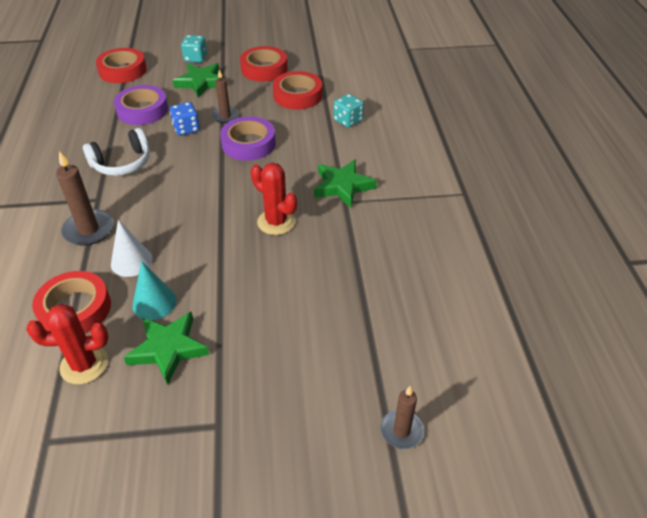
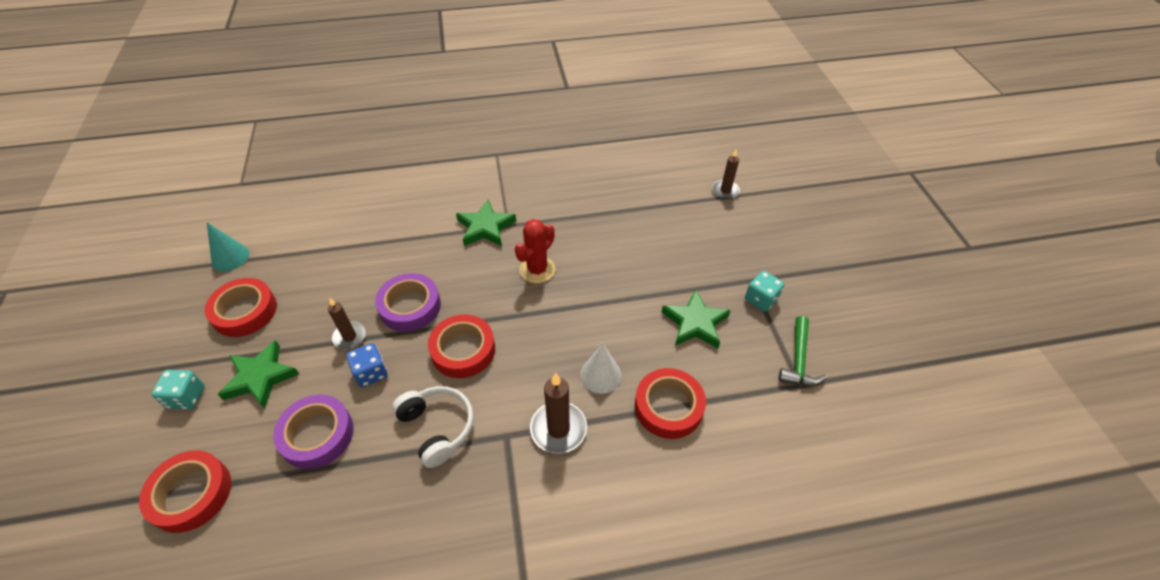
camera: 95 degrees left, 5 degrees up
red cactus [26,304,108,384] -> none
turquoise cone [132,261,176,320] -> turquoise cone moved to [207,222,249,271]
red tape [273,71,322,110] -> red tape moved to [428,315,495,378]
turquoise dice [333,94,364,128] -> turquoise dice moved to [745,271,784,312]
none -> green hammer [779,316,827,386]

